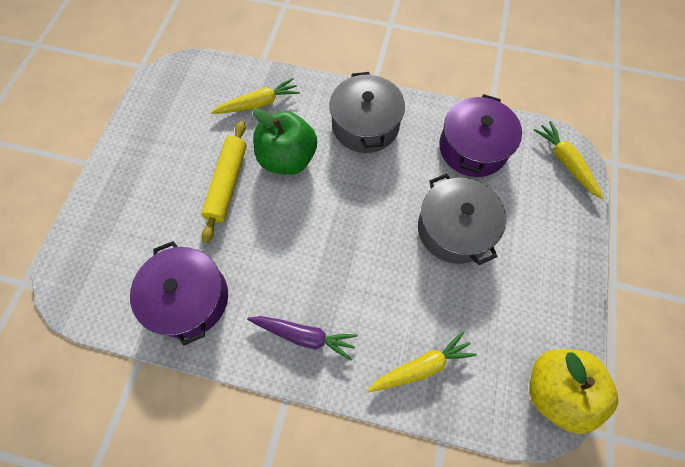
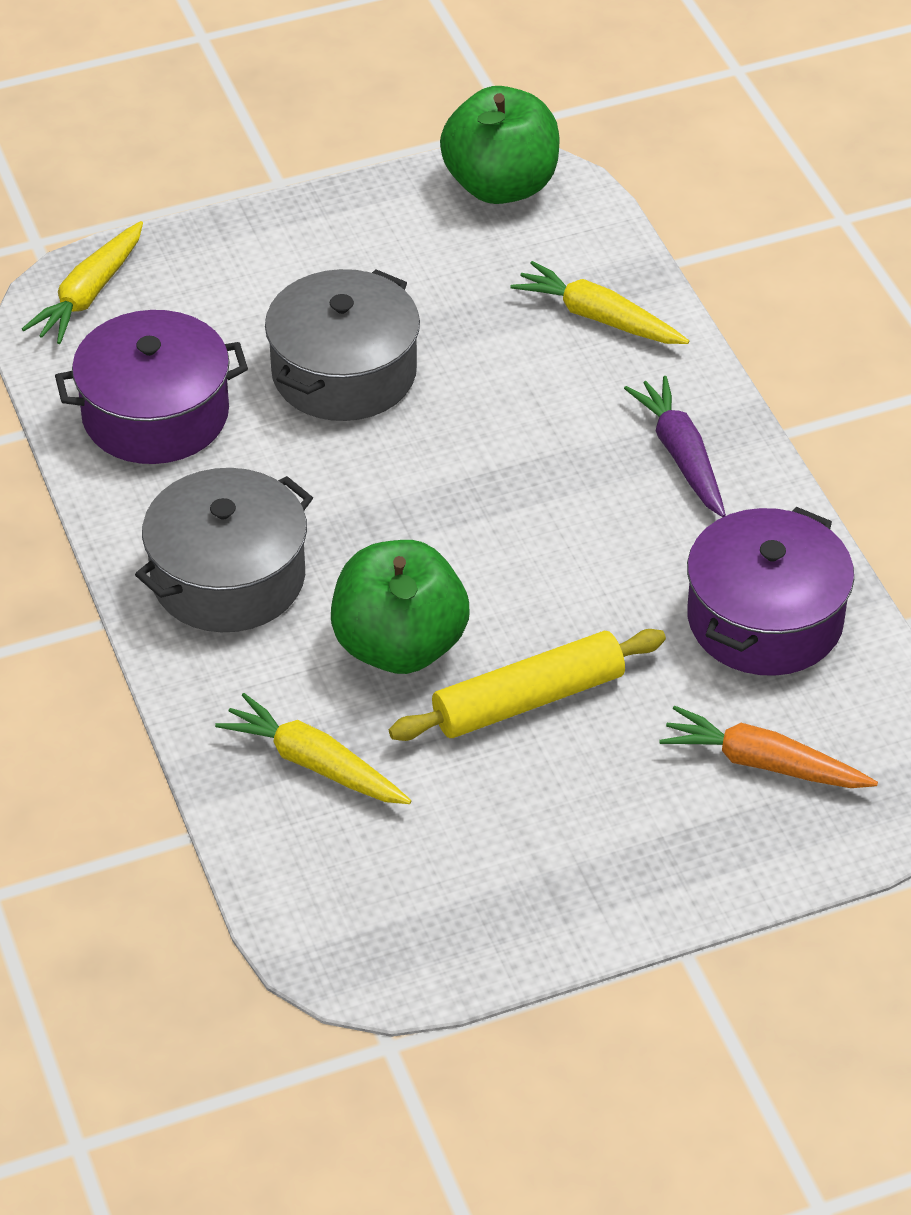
camera: 125 degrees left, 20 degrees down
yellow apple [529,349,618,434] -> green apple [440,86,559,204]
none -> orange carrot [659,705,878,788]

